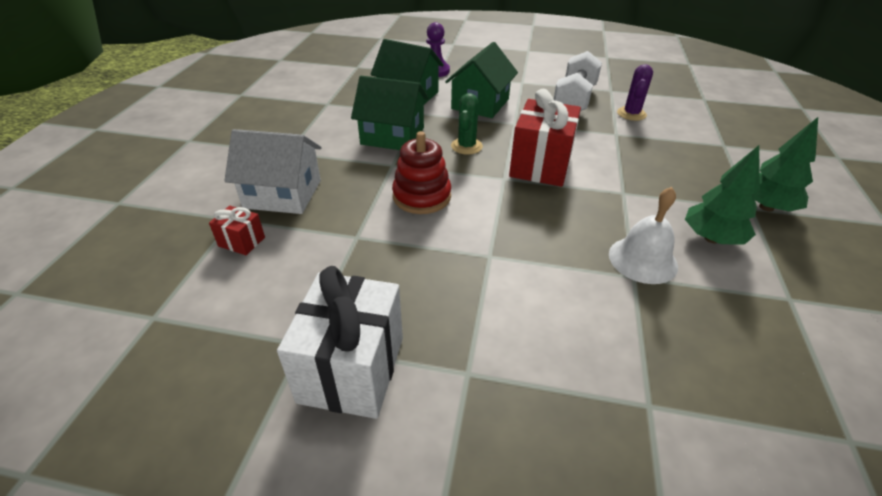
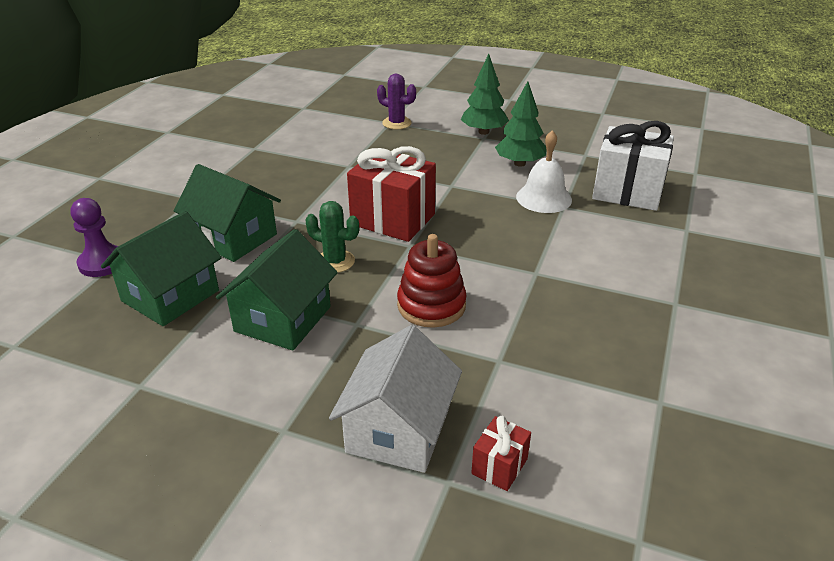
camera: 80 degrees left, 5 degrees down
white gift [277,266,403,419] -> white gift moved to [592,121,674,211]
white dumbbell [554,51,602,111] -> none
purple cactus [617,64,653,121] -> purple cactus moved to [377,74,416,129]

